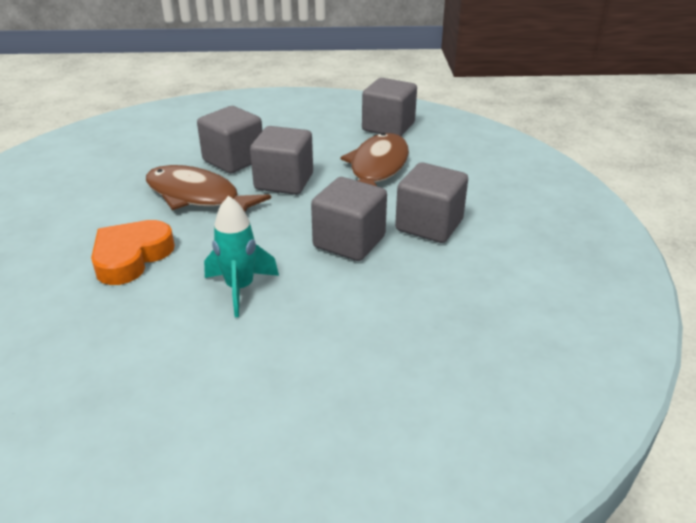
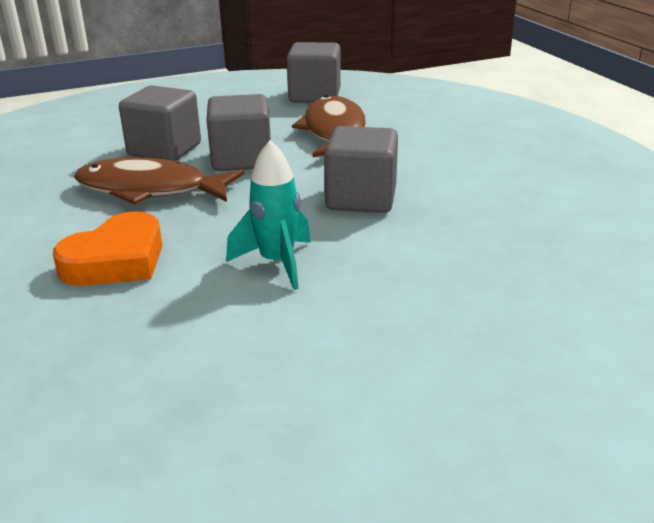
camera: 20 degrees left, 5 degrees down
orange heart [91,220,175,285] -> orange heart turned 150 degrees counterclockwise [53,211,163,286]
grey cube [395,163,468,243] -> none

